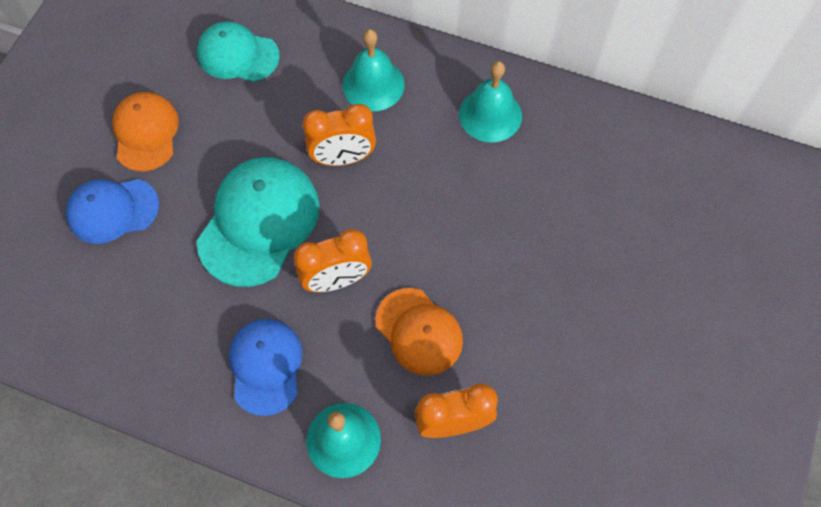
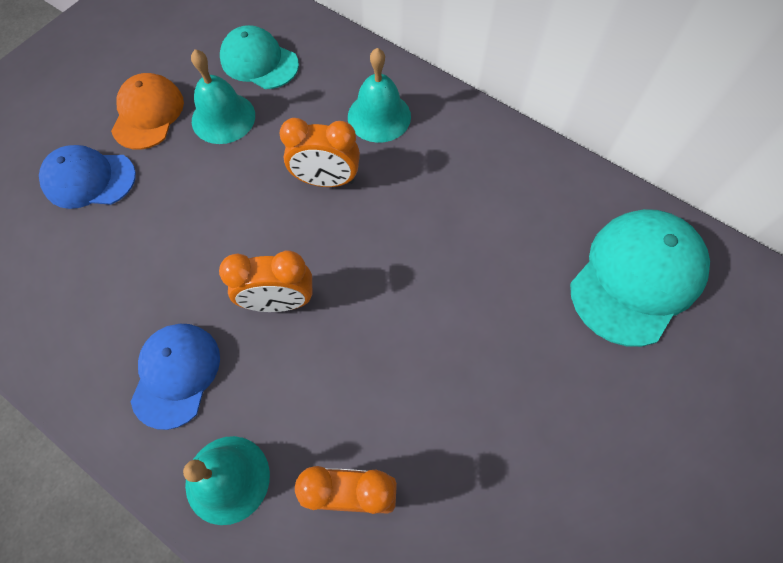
camera: 15 degrees right, 0 degrees up
turquoise cap [197,157,320,287] -> turquoise cap moved to [570,209,710,347]
orange cap [375,288,463,375] -> none
turquoise bell [459,61,522,143] -> turquoise bell moved to [191,49,255,144]

